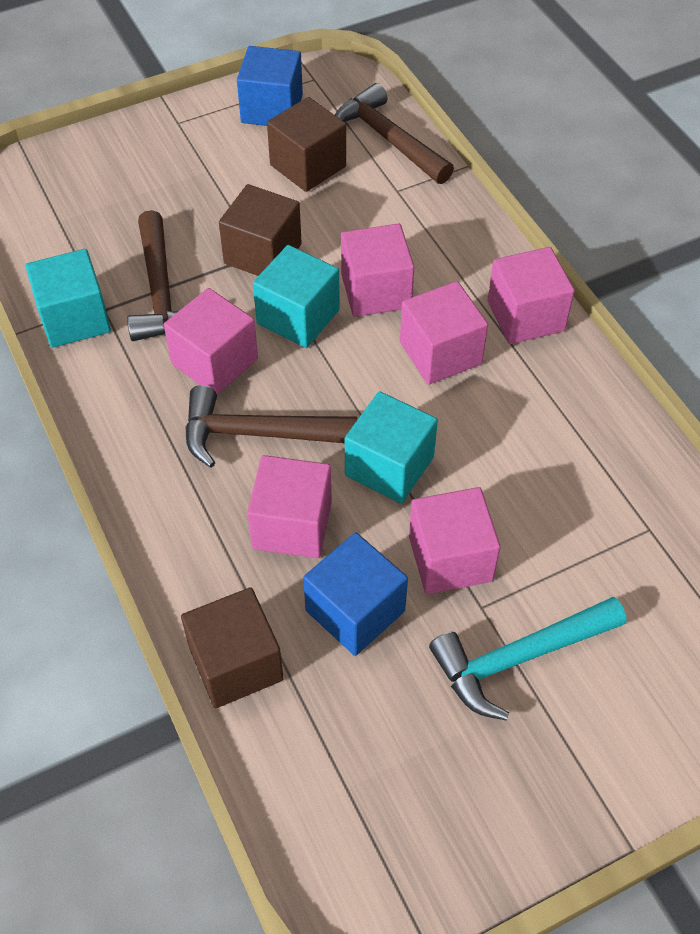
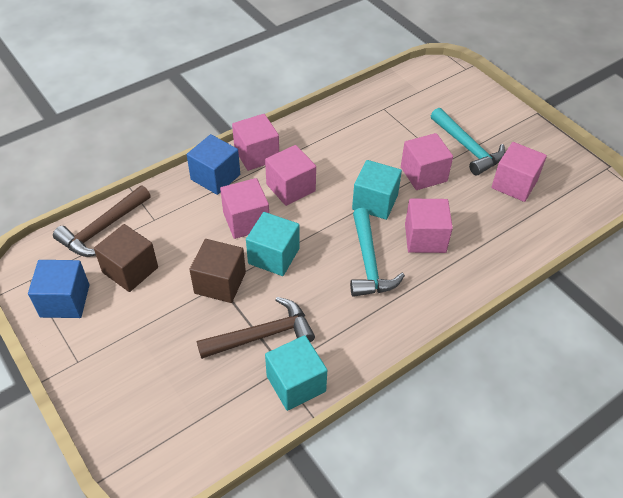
camera: 100 degrees left, 5 degrees down
pink cube [164,288,258,394] -> pink cube moved to [491,142,547,202]
brown cube [181,587,284,708] -> none
brown hammer [185,385,357,468] -> turquoise hammer [350,208,405,297]
blue cube [303,532,408,656] -> blue cube moved to [187,134,240,195]

